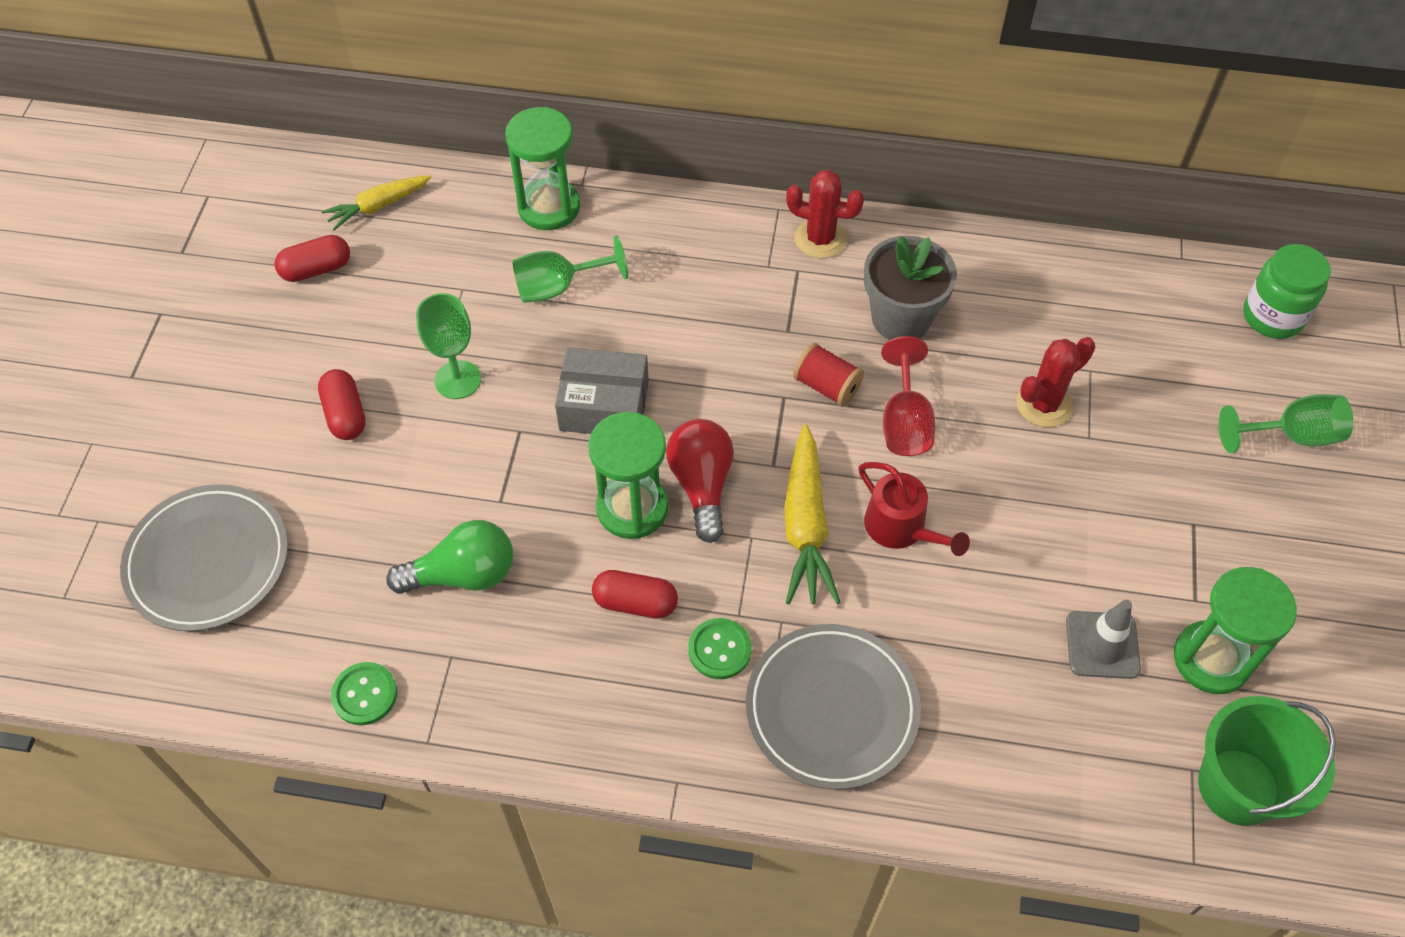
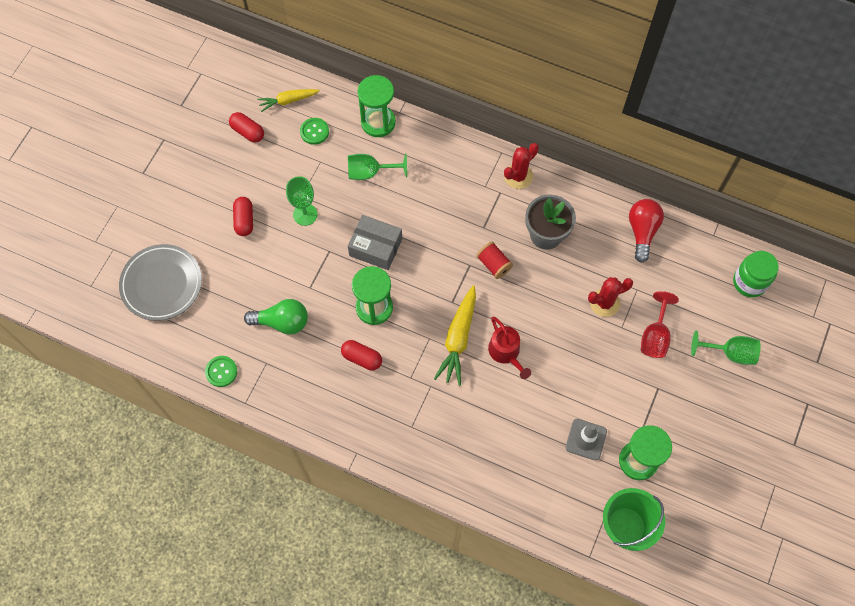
camera: 15 degrees right, 10 degrees up
red capsule [274,235,350,282] -> red capsule turned 45 degrees clockwise [229,112,264,143]
red light bulb [666,419,734,543] -> red light bulb moved to [629,199,664,263]
green button [688,618,752,679] -> green button moved to [300,118,329,145]
grey plate [746,624,921,789] -> none
red cactus [786,170,864,258] -> red cactus turned 75 degrees counterclockwise [504,143,539,189]
red goblet [881,336,935,456] -> red goblet moved to [641,291,679,358]

